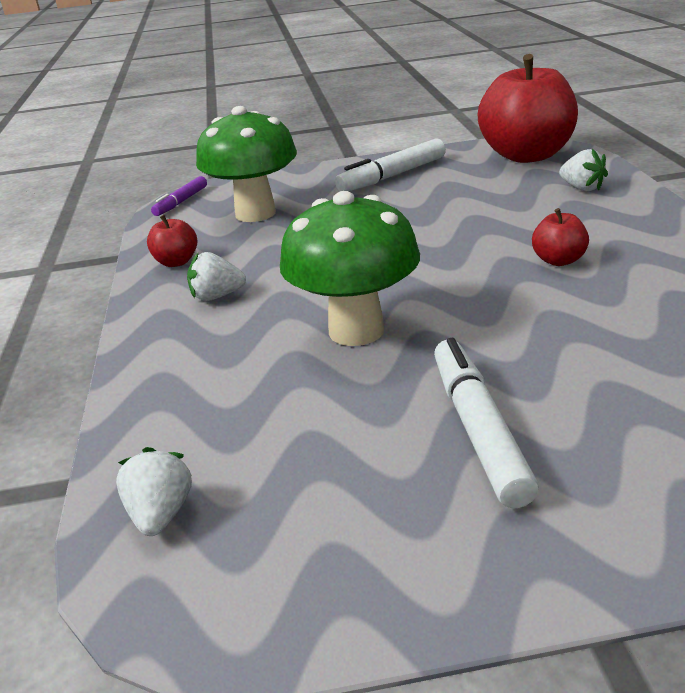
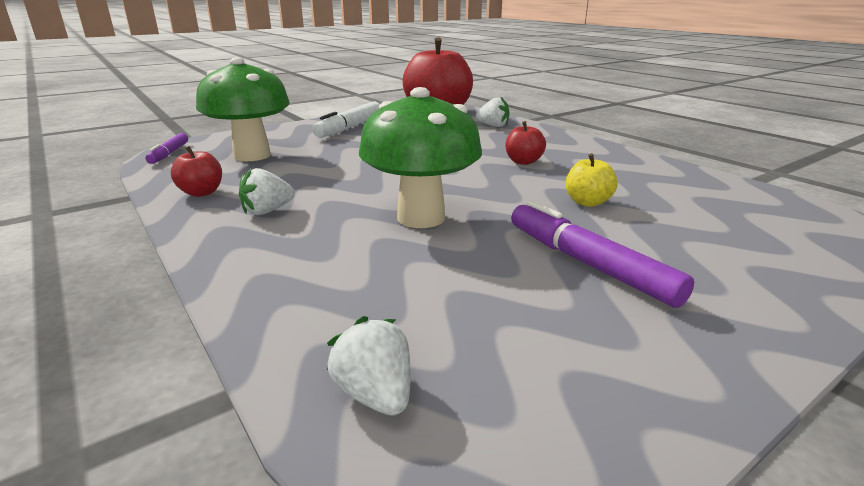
camera: 30 degrees left, 5 degrees down
white marker [434,338,539,508] -> purple marker [511,200,694,308]
none -> yellow apple [566,153,618,207]

